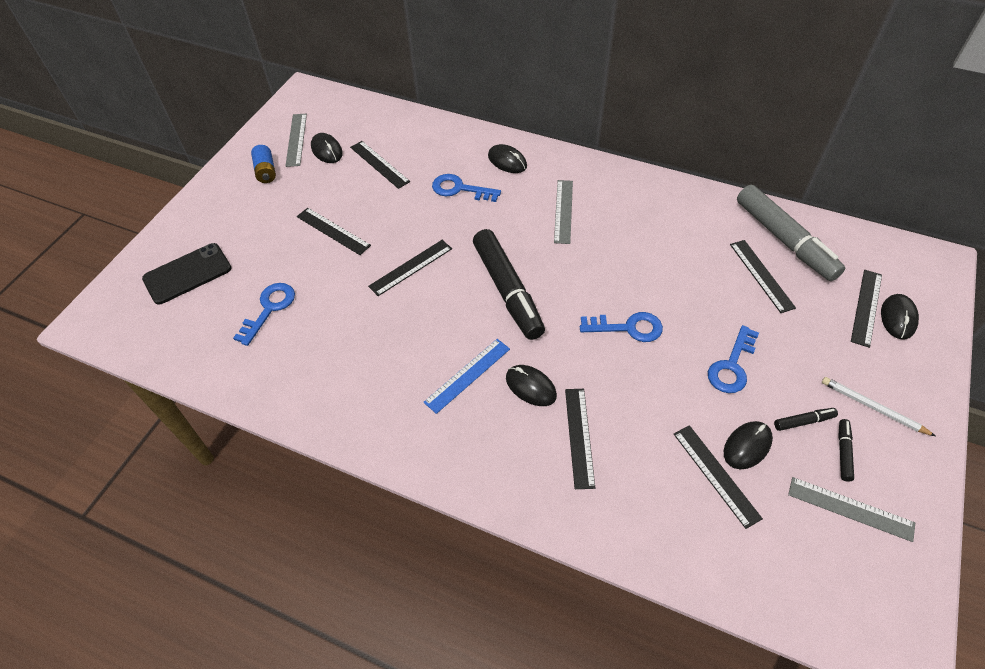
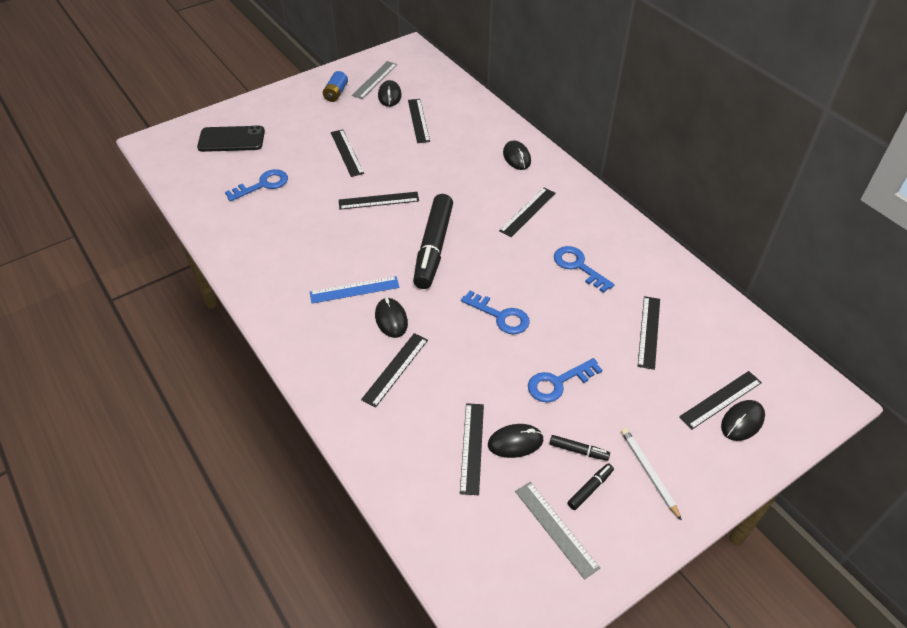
camera: 30 degrees right, 5 degrees down
blue key [432,174,501,202] -> blue key moved to [554,246,615,293]
grey ruler [554,180,573,244] -> black ruler [499,188,556,237]
grey marker [737,185,845,281] -> none

